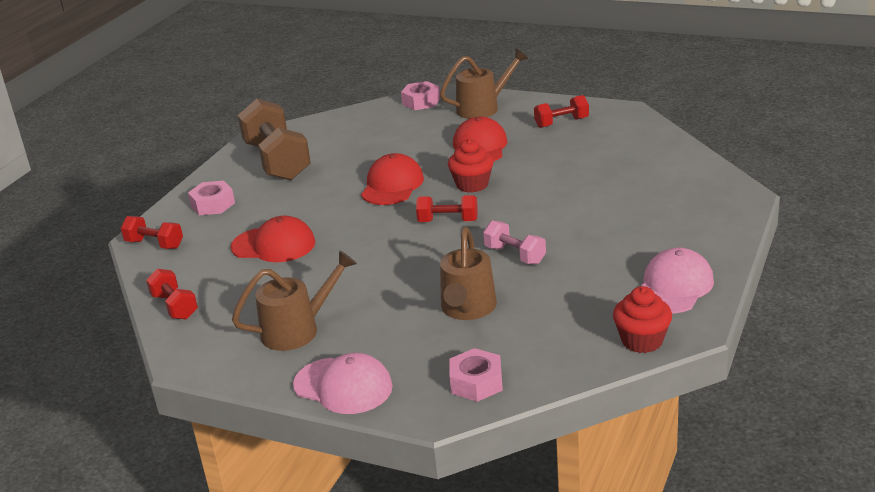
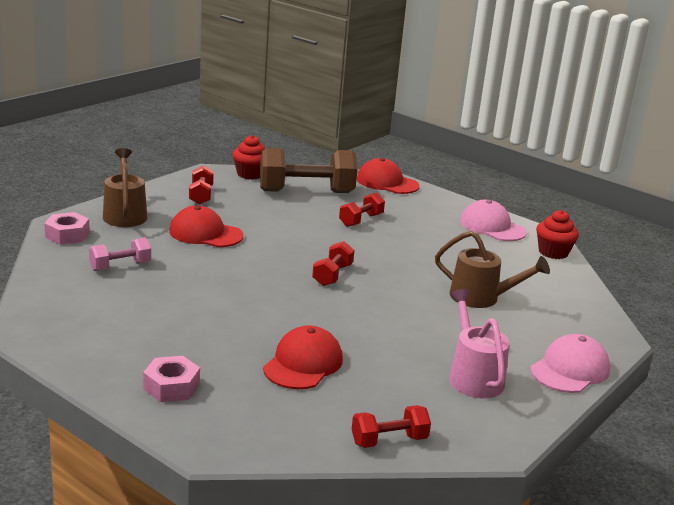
camera: 80 degrees left, 5 degrees down
red dumbbell [121,216,183,249] -> red dumbbell moved to [339,193,385,227]
brown watering can [232,250,357,351] -> pink watering can [449,289,510,398]
brown dumbbell [238,99,311,181] -> brown dumbbell moved to [260,148,358,193]
red cap [361,153,424,205] -> red cap moved to [357,158,419,194]
red cupcake [448,139,494,193] -> red cupcake moved to [232,135,265,180]
pink nut [450,348,503,402] -> none
pink dumbbell [483,221,546,264] -> pink dumbbell moved to [89,237,151,271]

